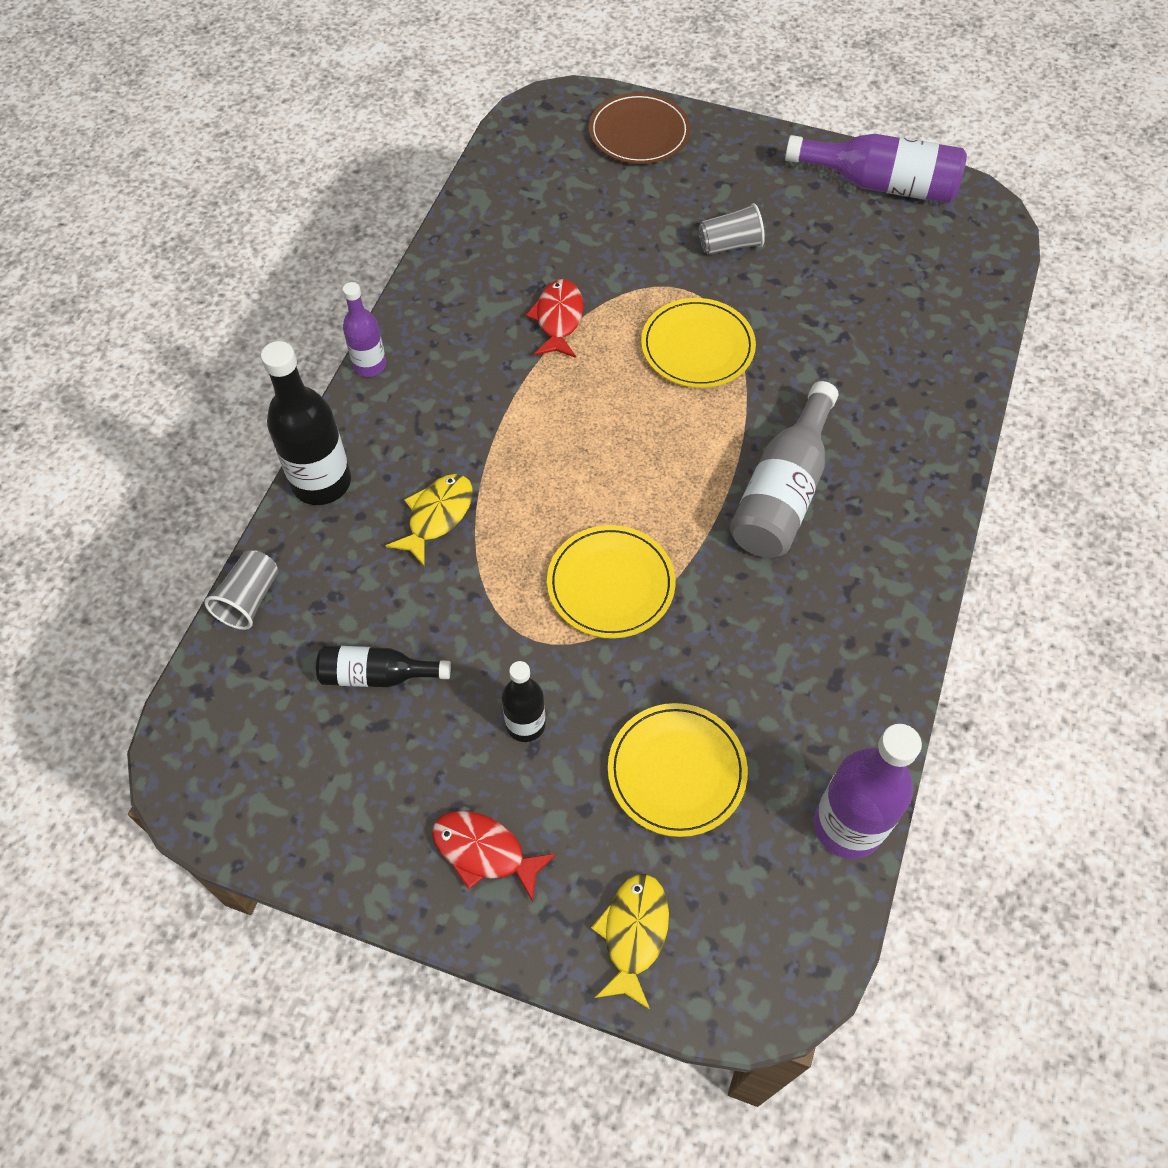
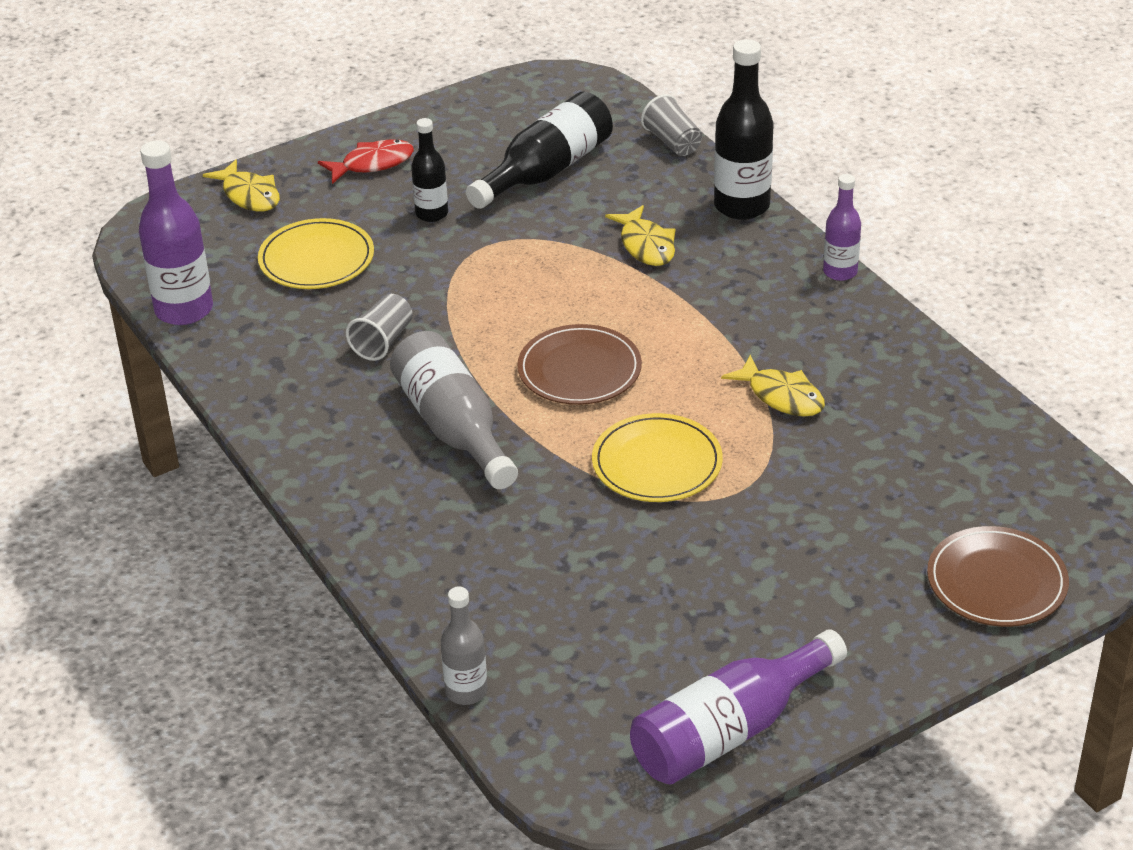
camera: 130 degrees right, 20 degrees down
black bottle [316,645,451,687] -> black bottle [466,92,613,209], size x1.69
red fish [526,279,584,358] -> yellow fish [721,355,825,416]
yellow plate [547,525,675,639] -> none
grey cup [699,203,765,255] -> grey cup moved to [346,294,413,361]
none -> grey bottle [441,586,487,705]
none -> brown plate [517,324,642,405]

